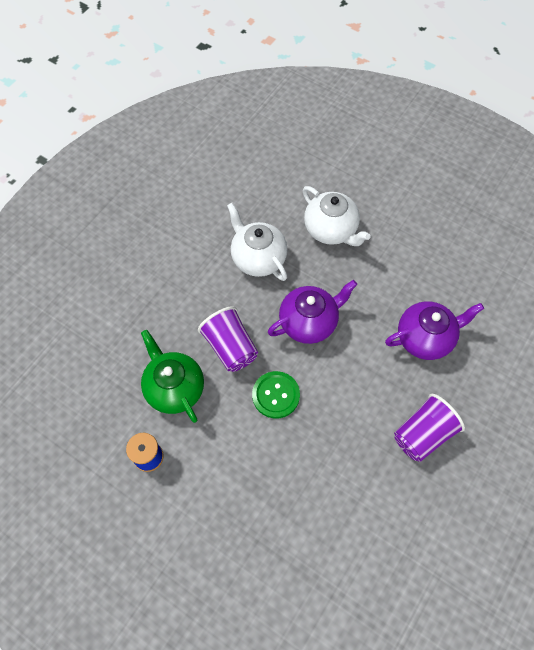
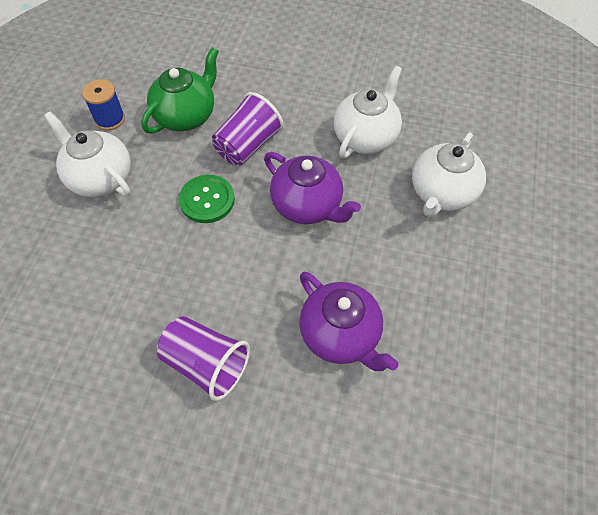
camera: 70 degrees right, 5 degrees down
none -> white teapot [44,111,131,197]

